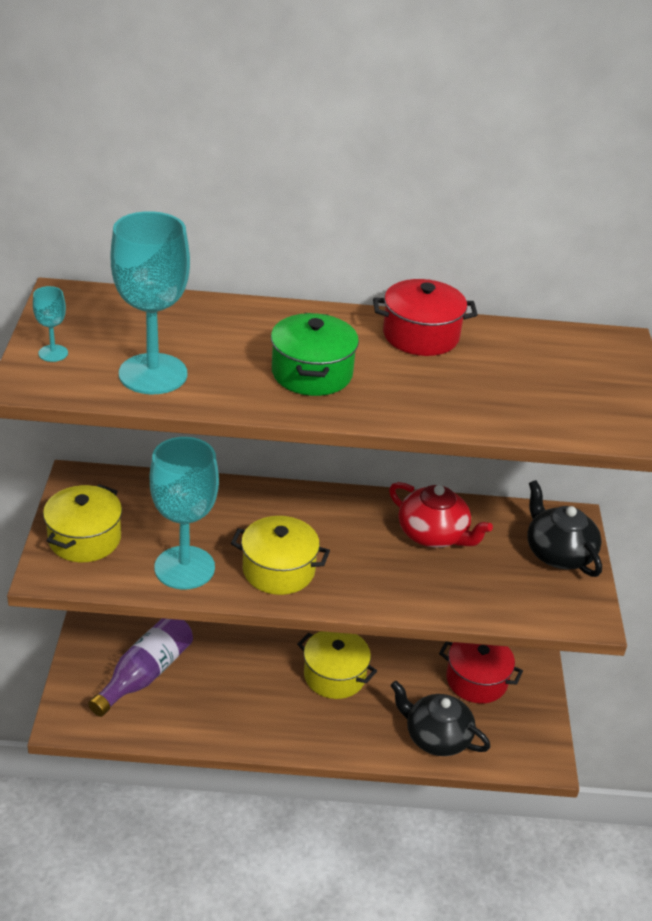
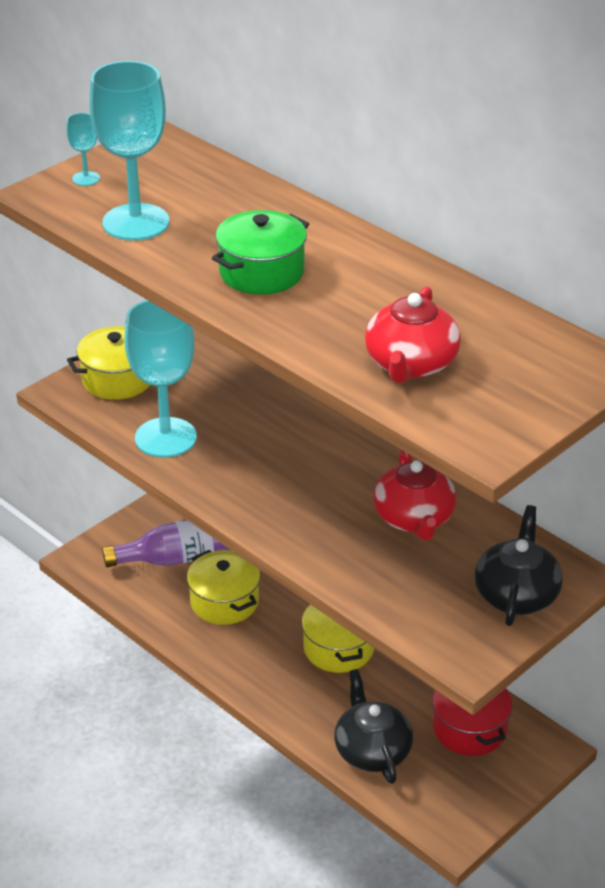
camera: 45 degrees right, 0 degrees up
yellow pot [231,516,330,595] -> yellow pot moved to [187,550,261,625]
red pot [373,279,478,356] -> none
none -> red teapot [365,286,461,383]

